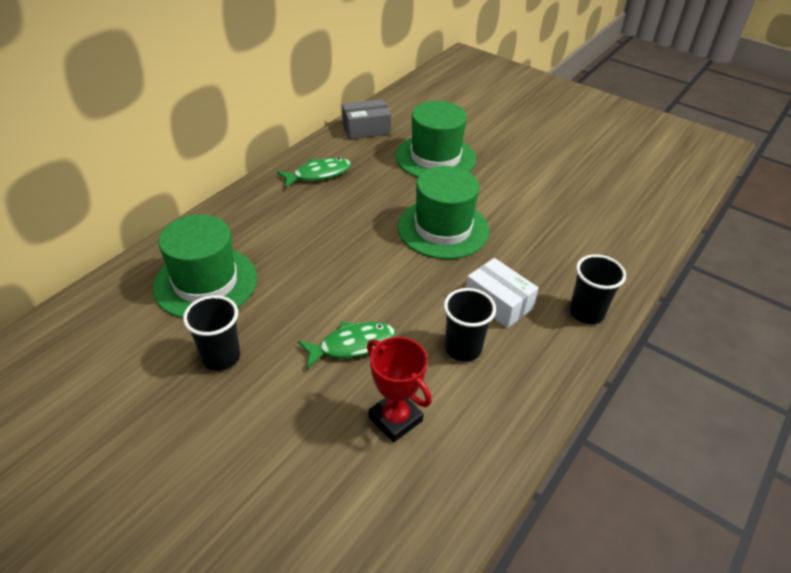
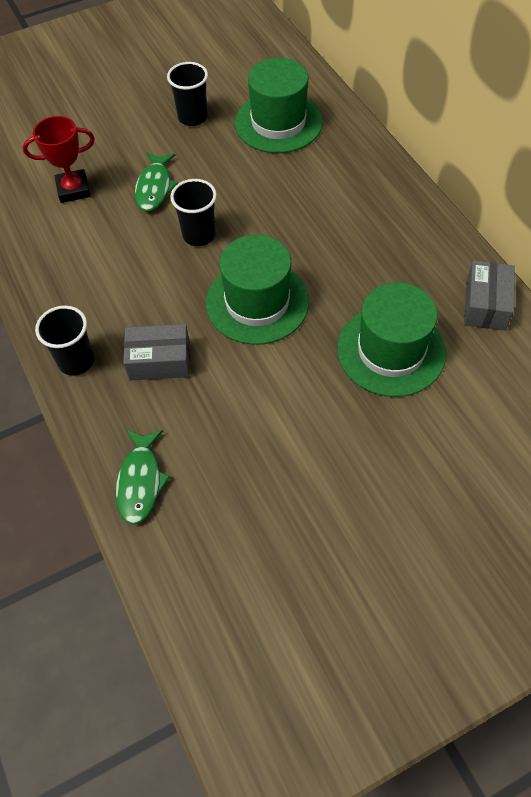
camera: 120 degrees right, 15 degrees up
green fish [277,158,351,188] -> green fish moved to [116,430,170,525]
black cup [444,288,496,362] -> black cup moved to [170,179,217,246]
white box [466,258,539,328] -> none
none -> grey box [123,324,190,380]

